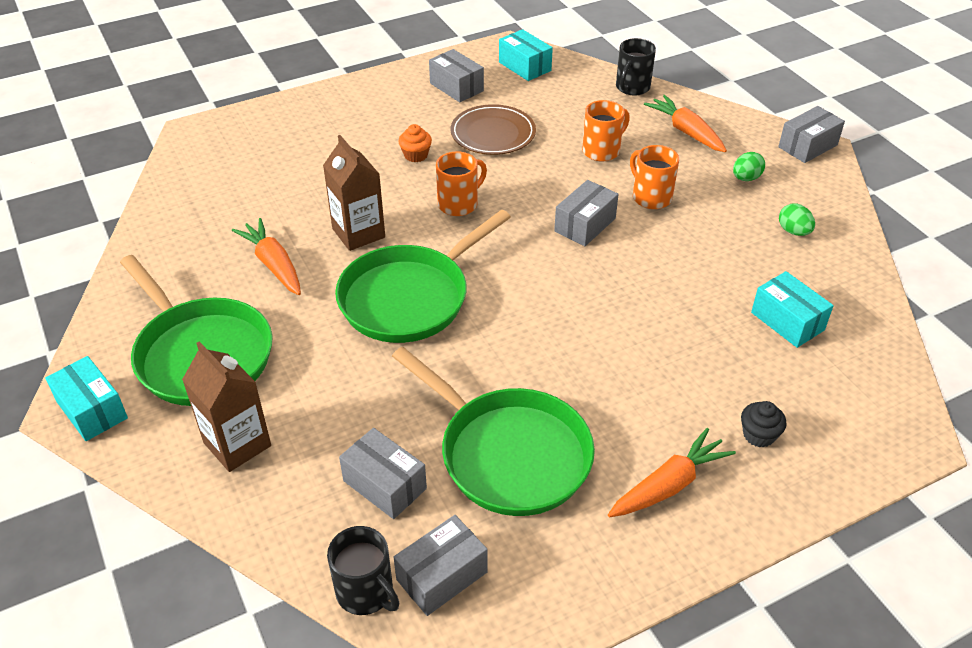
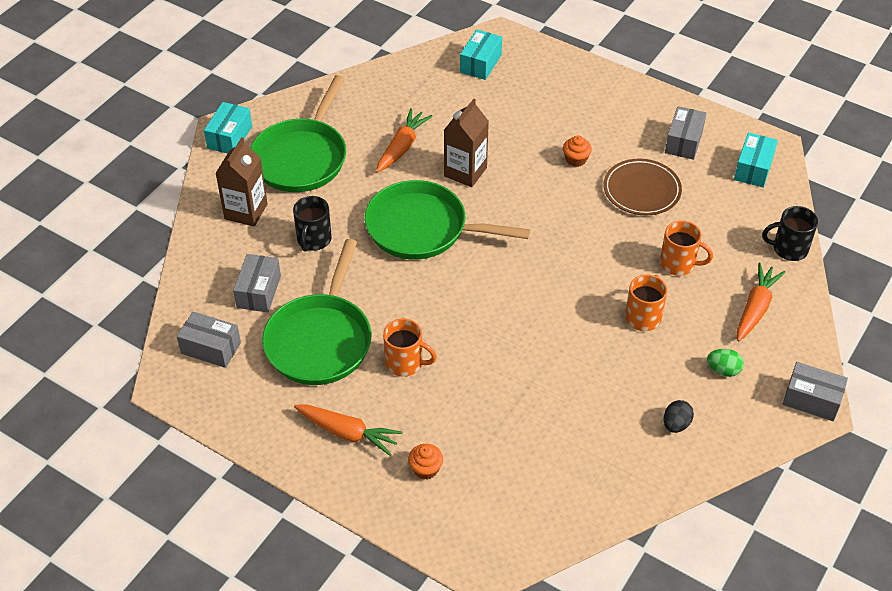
camera: 60 degrees right, 5 degrees up
black mug [327,526,399,615] -> black mug moved to [293,196,332,252]
orange mug [436,151,487,216] -> orange mug moved to [383,319,437,377]
grey box [554,180,619,246] -> none
black cupcake [741,401,787,448] -> orange cupcake [408,444,443,480]
turquoise box [751,271,834,348] -> turquoise box moved to [460,30,502,80]
green egg [779,203,815,236] -> black egg [664,400,694,433]

